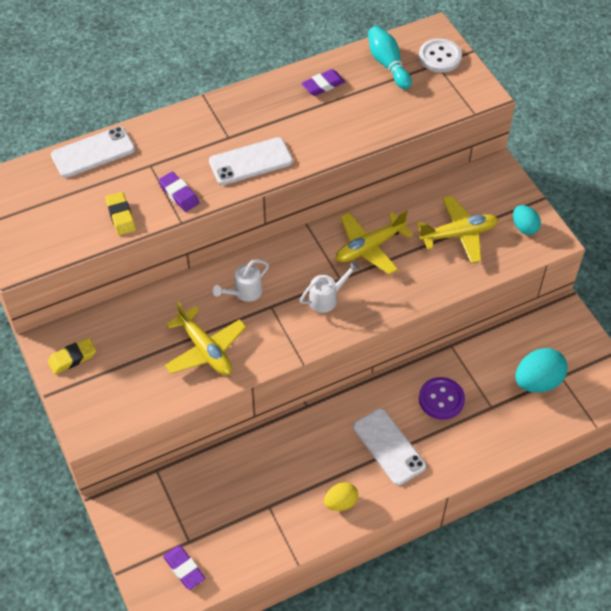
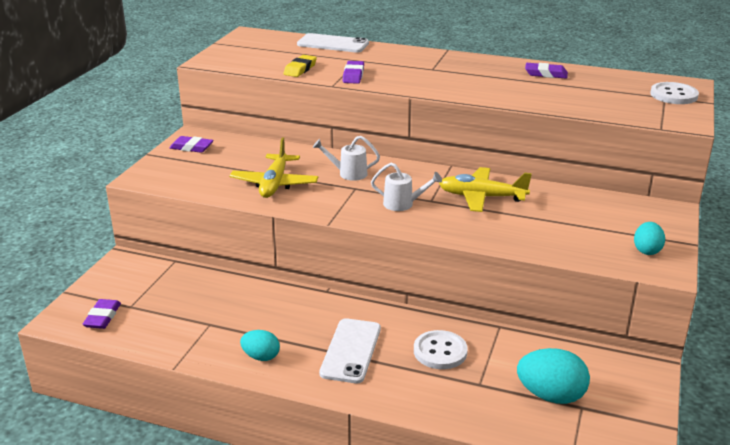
camera: 45 degrees right, 25 degrees down
yellow eraser [48,338,96,374] -> purple eraser [170,136,213,153]
white phone [209,137,293,185] -> none
yellow egg [324,482,358,511] -> turquoise egg [240,330,280,361]
turquoise bowling pin [368,26,412,89] -> none
yellow plane [417,196,499,263] -> none
purple button [419,377,465,420] -> white button [414,330,468,369]

